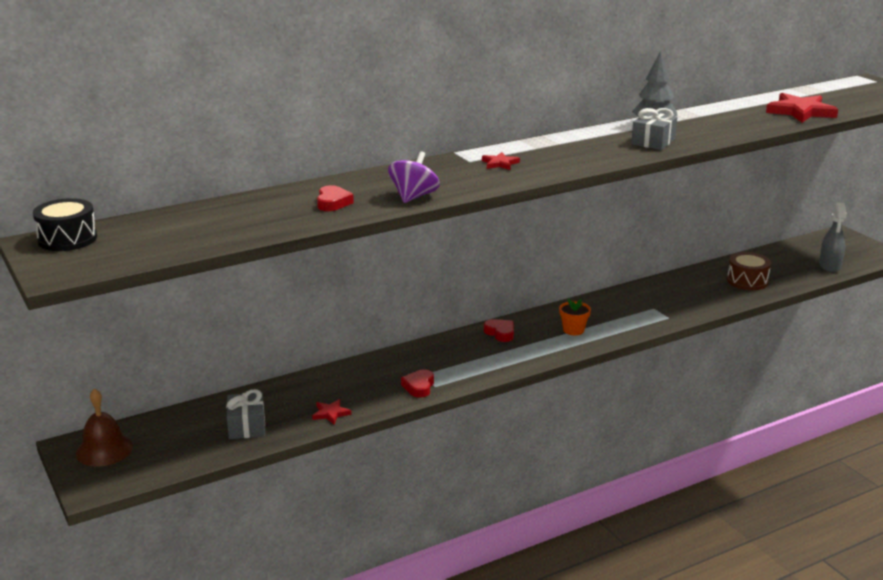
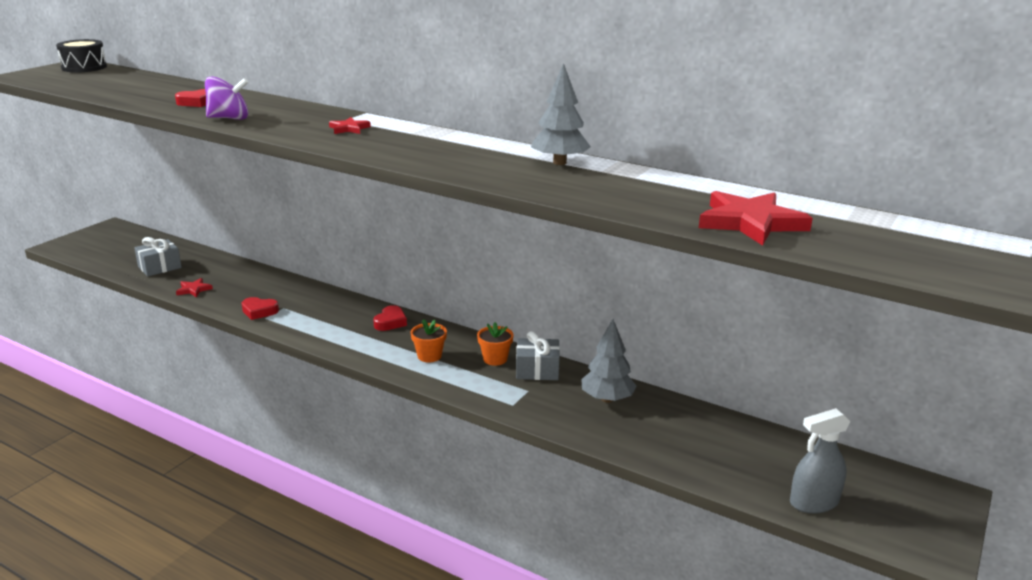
camera: 60 degrees right, 0 degrees up
brown bell [76,388,133,467] -> none
red heart [401,370,434,398] -> red heart turned 150 degrees counterclockwise [242,297,279,320]
grey gift [631,108,677,150] -> grey gift moved to [516,331,560,380]
brown drum [727,252,771,290] -> none
none -> orange flower pot [477,322,514,366]
none -> grey tree [581,319,636,403]

